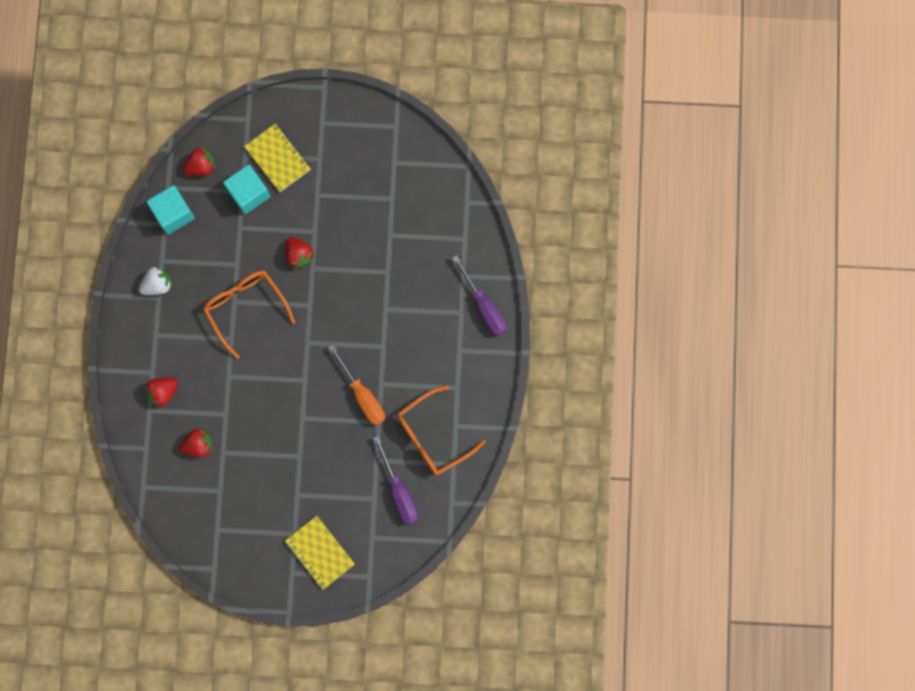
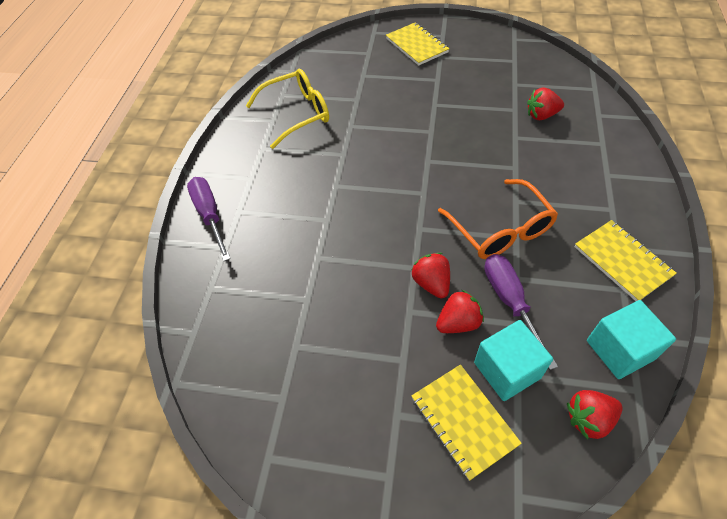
camera: 170 degrees left, 25 degrees down
white strawberry [139,267,172,295] -> yellow notebook [575,220,677,301]
red strawberry [145,378,178,408] -> red strawberry moved to [436,290,484,333]
orange screwdriver [328,345,385,425] -> none
purple screwdriver [373,436,418,524] -> purple screwdriver moved to [484,254,558,370]
orange glasses [397,385,486,475] -> yellow glasses [246,69,329,149]

